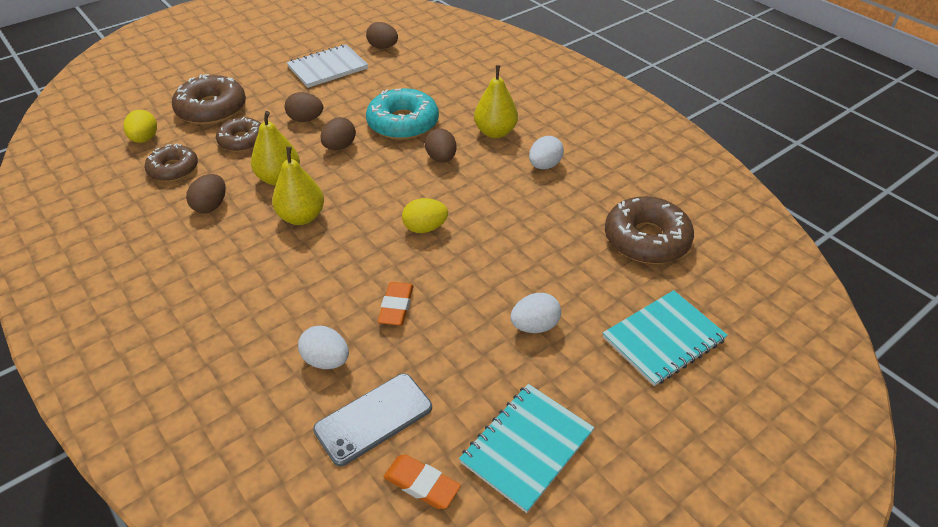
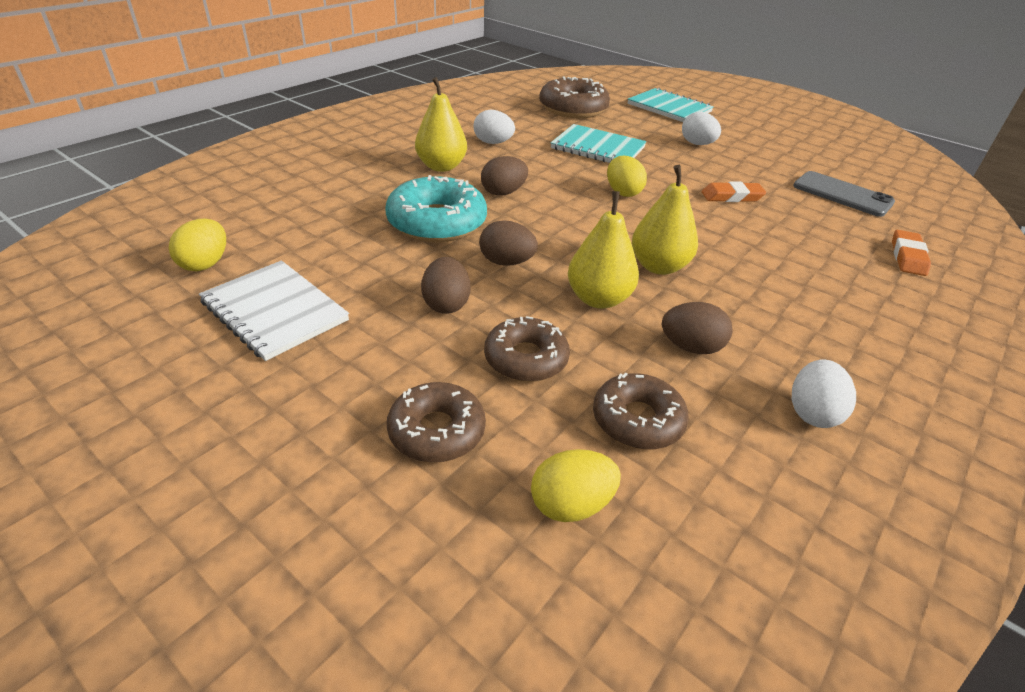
camera: 105 degrees left, 5 degrees down
brown donut [172,74,246,125] -> brown donut [387,382,486,463], size x0.65
white egg [298,326,349,369] -> white egg moved to [792,359,856,428]
brown egg [366,22,398,49] -> yellow egg [169,219,226,271]
orange eraser [383,454,461,509] -> orange eraser moved to [892,230,931,276]
turquoise notebook [459,384,594,513] -> turquoise notebook moved to [551,124,647,163]

